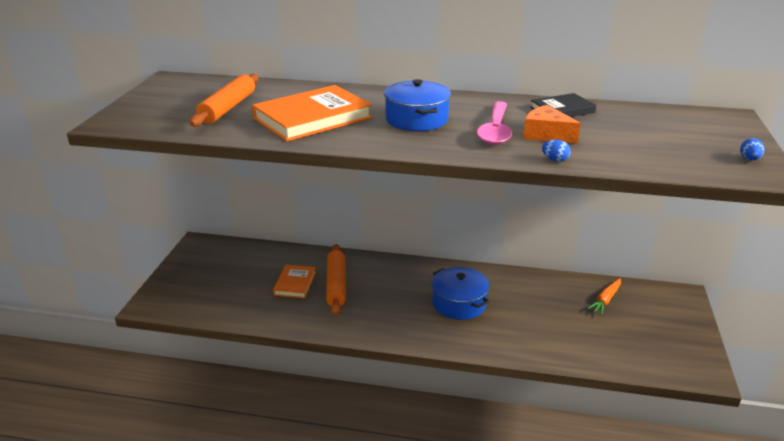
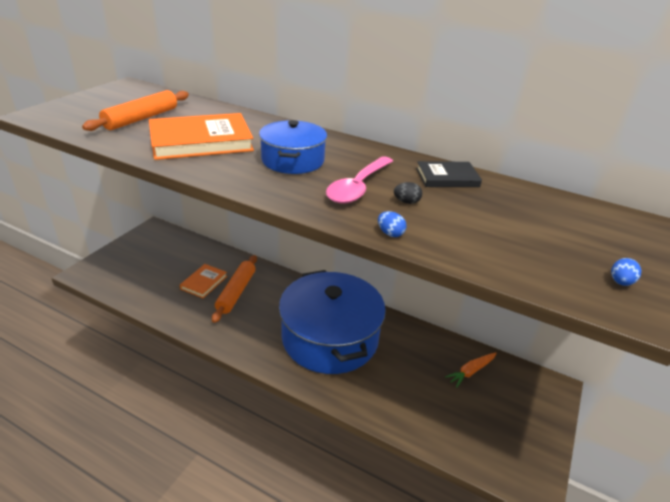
camera: 15 degrees right, 5 degrees up
blue pot [432,267,490,320] -> blue pot [279,270,386,374], size x1.90
orange cheese [523,105,581,144] -> black egg [394,182,422,204]

